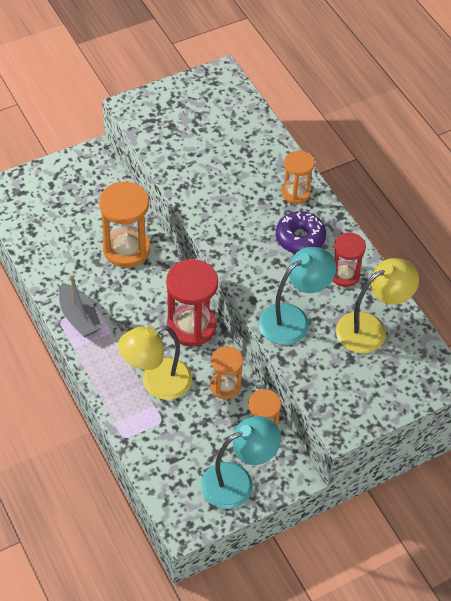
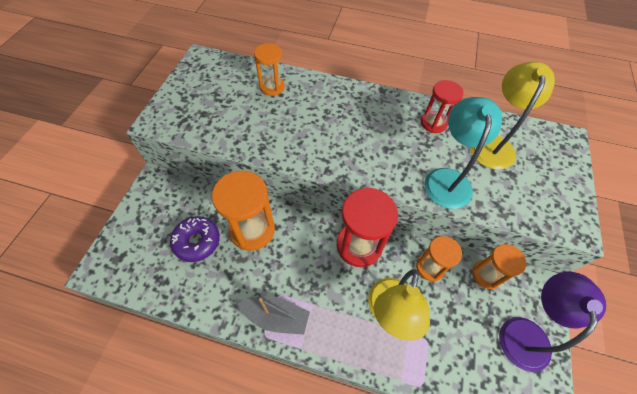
camera: 45 degrees left, 5 degrees up
turquoise lamp [201,416,281,509] -> purple lamp [499,272,606,372]
purple donut [276,211,326,254] -> purple donut moved to [170,216,220,262]
orange hourglass [281,151,314,204] -> orange hourglass moved to [254,43,285,96]

